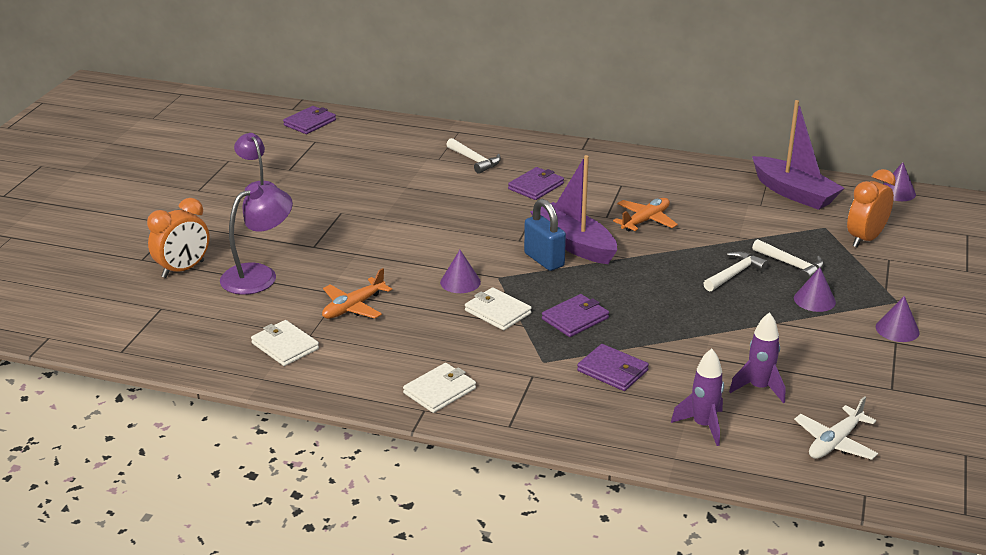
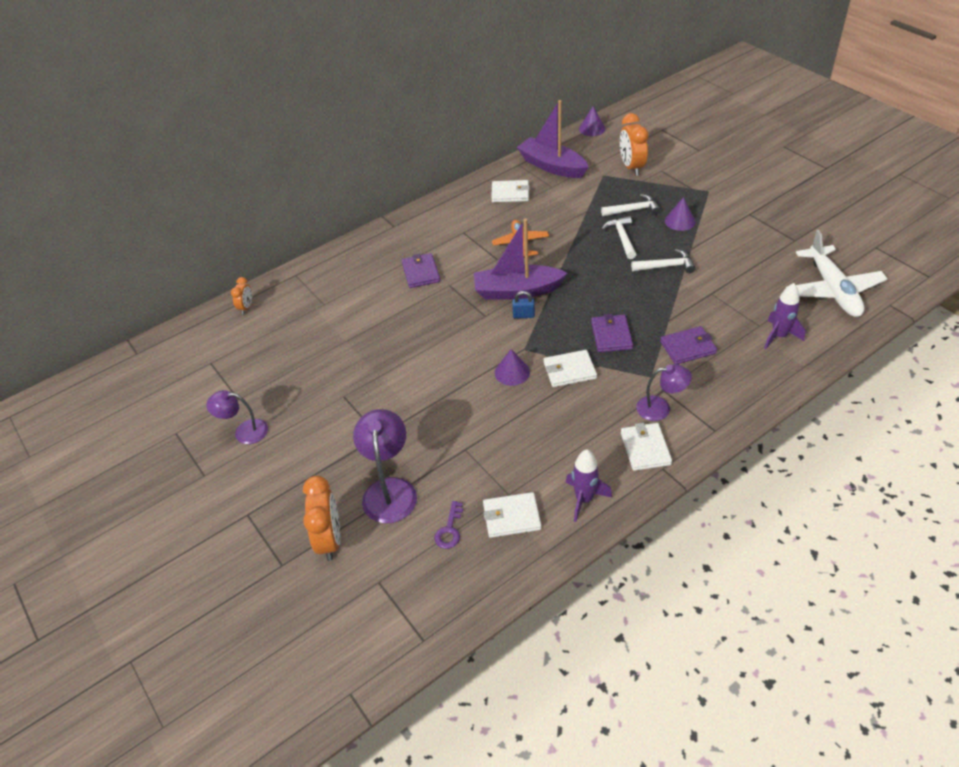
camera: 50 degrees left, 15 degrees up
purple wallet [283,106,336,134] -> none
orange plane [322,268,392,319] -> none
white hammer [446,138,501,174] -> white hammer moved to [631,249,696,273]
blue padlock [524,199,566,271] -> blue padlock [512,291,535,319], size x0.56
purple rocket [729,312,785,403] -> purple rocket moved to [566,449,612,522]
purple boat [752,100,844,210] -> purple boat turned 135 degrees counterclockwise [517,100,589,178]
white plane [794,396,878,460] -> white plane [786,230,887,317], size x1.60
purple cone [876,296,920,342] -> none
none -> orange clock [231,277,252,314]
none -> purple key [434,501,463,549]
none -> white wallet [491,180,530,202]
none -> purple lamp [636,364,692,421]

